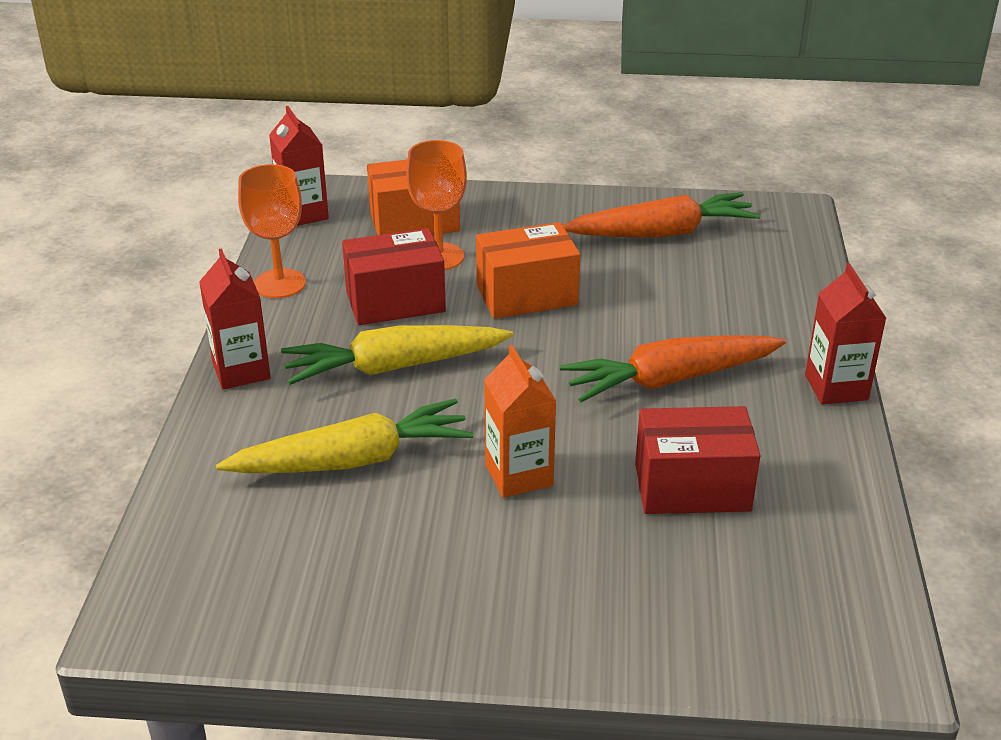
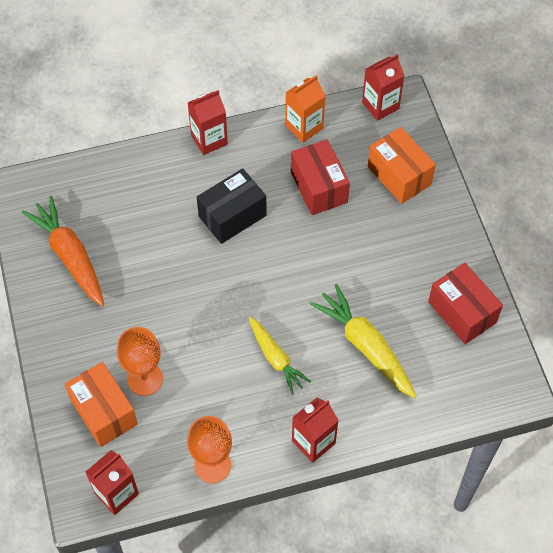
camera: 110 degrees left, 25 degrees up
yellow carrot [281,325,513,385] -> yellow carrot [249,317,312,395], size x0.65
red box [342,228,446,325] -> red box moved to [428,263,503,344]
orange box [476,222,580,319] -> orange box moved to [368,127,436,204]
orange carton [484,345,556,498] -> orange carton moved to [285,75,325,143]
orange carrot [560,335,786,402] -> black box [197,168,267,244]
none -> red carton [362,54,405,121]

